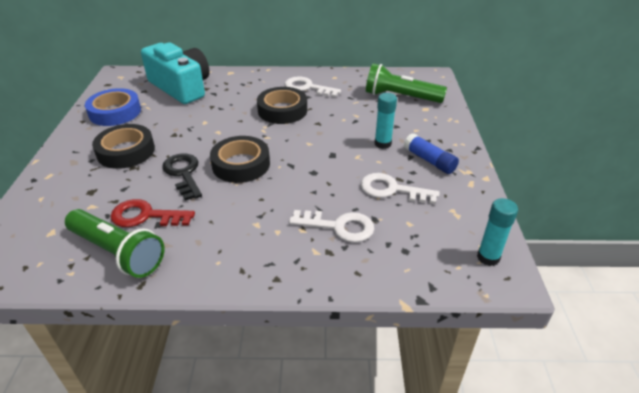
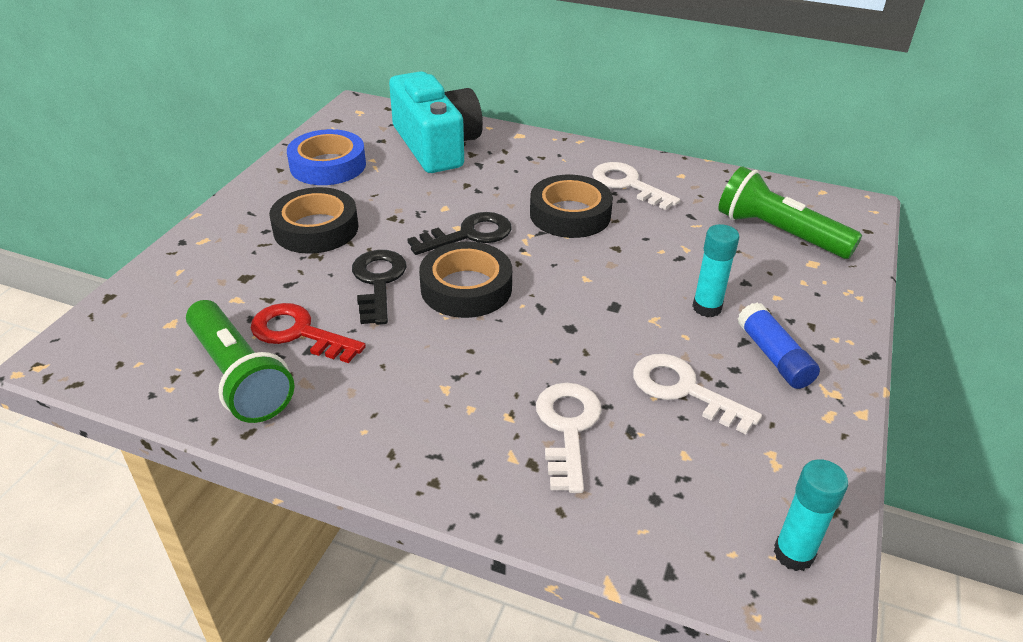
camera: 20 degrees right, 0 degrees up
white key [289,210,374,242] -> white key turned 120 degrees counterclockwise [536,383,602,493]
none -> black key [407,212,512,255]

